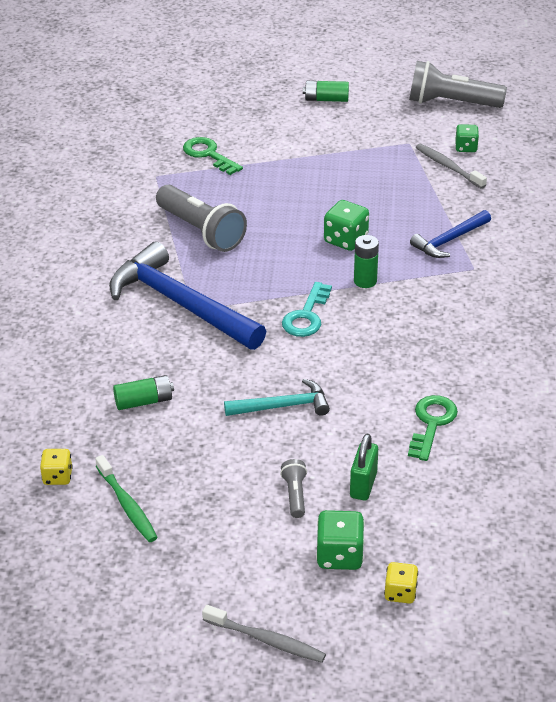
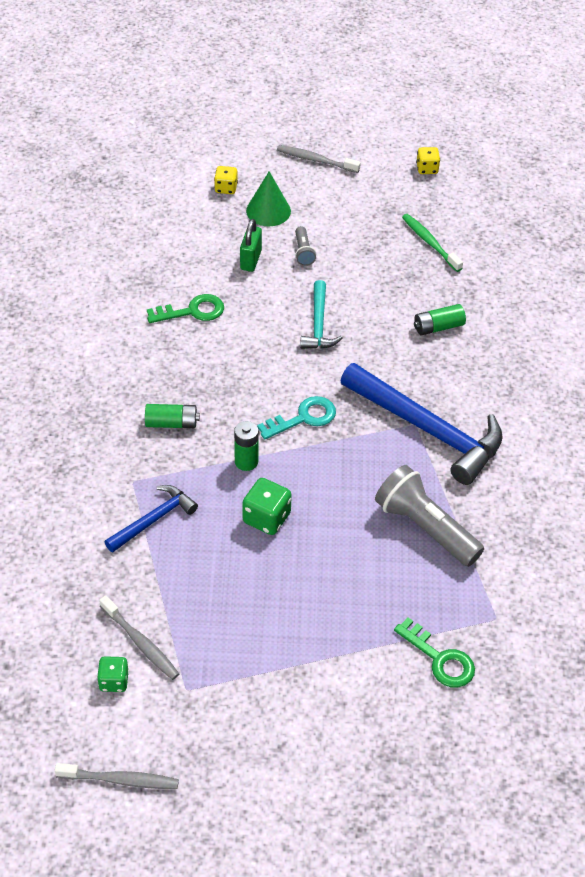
camera: 175 degrees right, 10 degrees up
yellow dice [40,449,73,485] -> yellow dice moved to [416,147,440,174]
turquoise hammer [224,379,330,416] -> turquoise hammer turned 75 degrees counterclockwise [300,280,343,349]
turquoise key [282,282,332,337] -> turquoise key turned 45 degrees clockwise [257,396,336,439]
green battery [303,81,349,102] -> green battery moved to [145,404,200,428]
green dice [316,510,365,570] -> green cone [246,171,291,226]
green key [408,395,458,461] -> green key turned 120 degrees counterclockwise [147,294,224,323]
grey flashlight [409,61,507,108] -> grey toothbrush [55,763,179,789]

